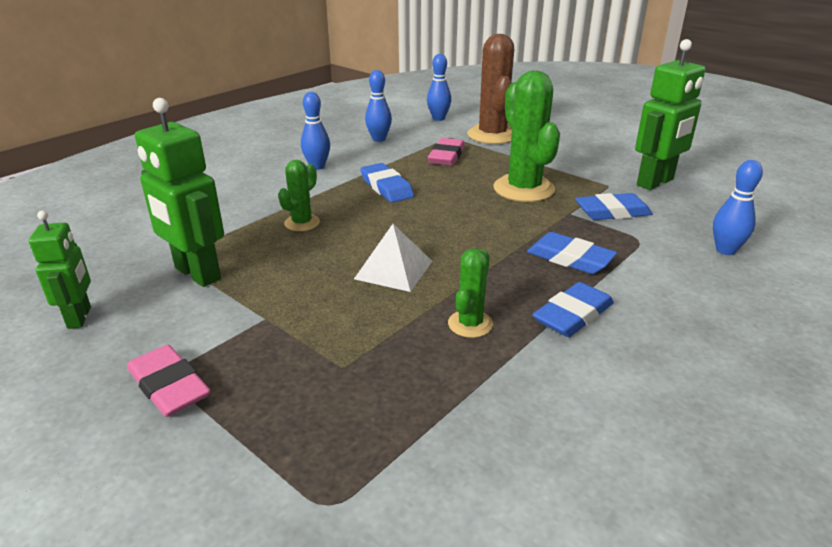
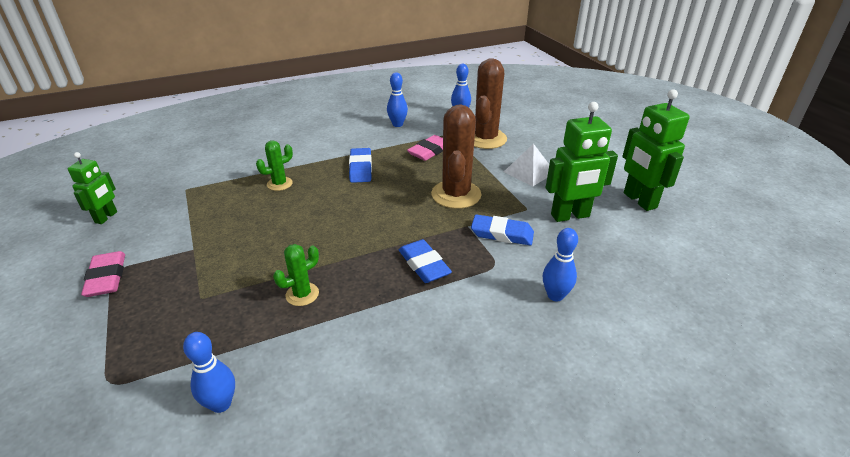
camera: 25 degrees right, 5 degrees up
green robot [135,98,224,287] -> green robot moved to [622,89,690,211]
blue bowling pin [301,92,330,170] -> blue bowling pin moved to [183,332,235,413]
white pyramid [354,224,432,292] -> white pyramid moved to [504,144,549,186]
green cactus [493,71,560,202] -> brown cactus [431,104,481,209]
blue eraser [532,282,614,337] -> none

